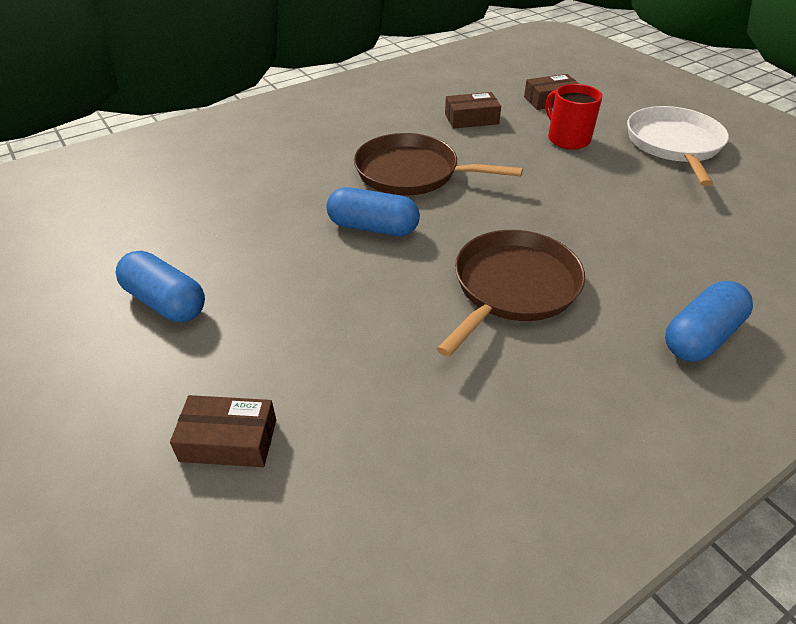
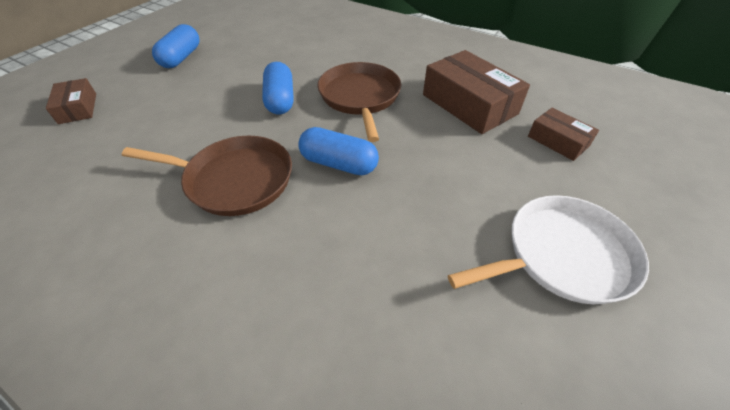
camera: 65 degrees right, 5 degrees up
brown box [445,92,501,129] -> brown box [423,50,530,134], size x1.81
red mug [546,84,602,150] -> none
blue capsule [665,281,753,362] -> blue capsule moved to [298,127,379,175]

